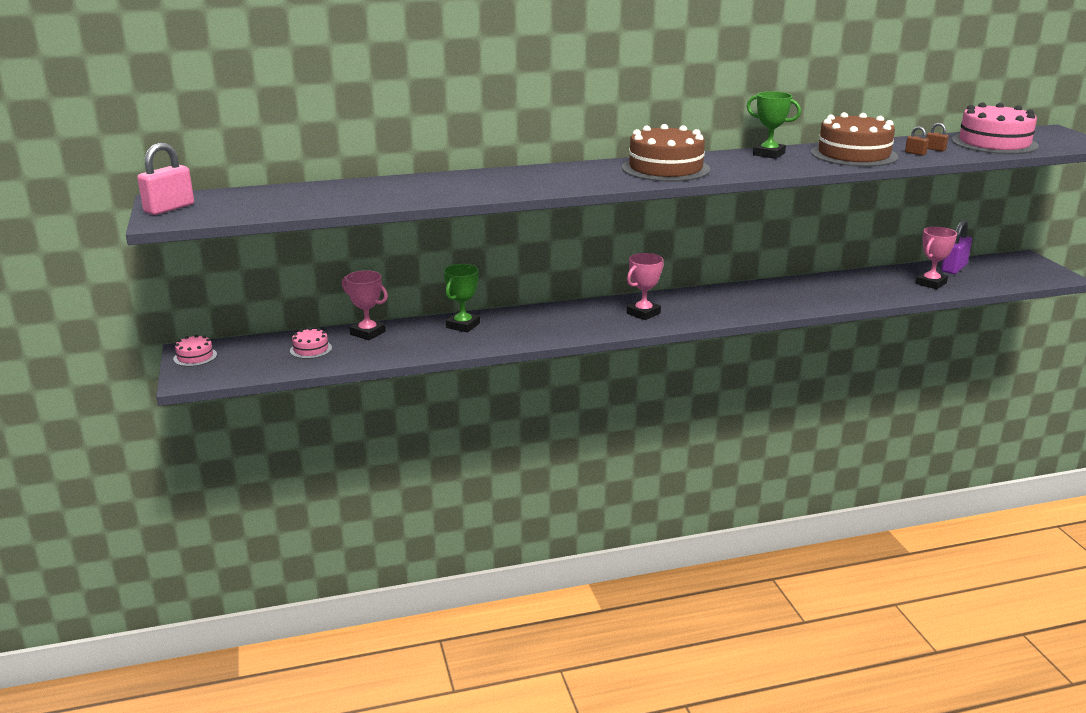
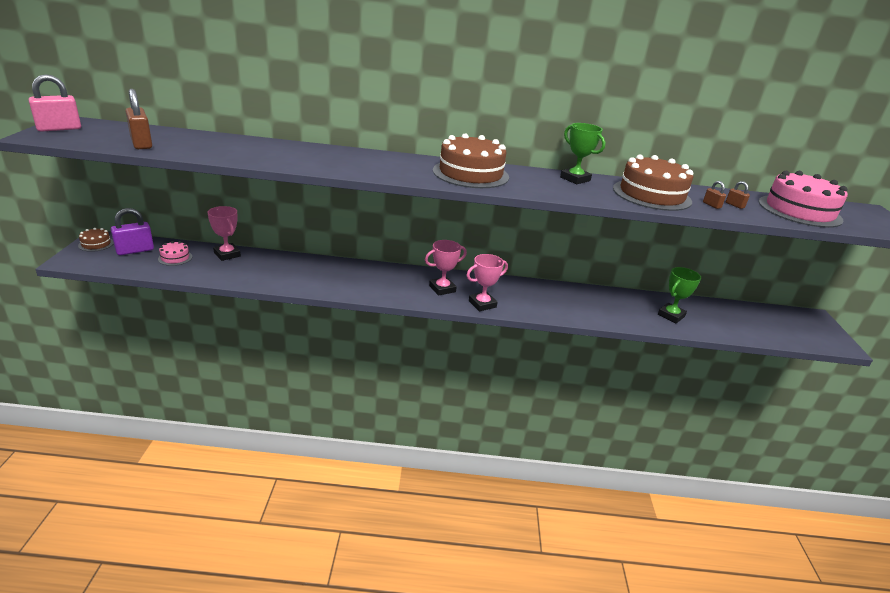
camera: 15 degrees right, 5 degrees up
pink cake [173,335,217,367] -> brown cake [78,228,114,252]
green trophy [444,264,480,333] -> green trophy moved to [658,267,701,323]
pink trophy [915,227,957,289] -> pink trophy moved to [466,254,508,311]
purple padlock [941,220,972,274] -> purple padlock moved to [111,208,154,255]
none -> brown padlock [125,89,152,149]

